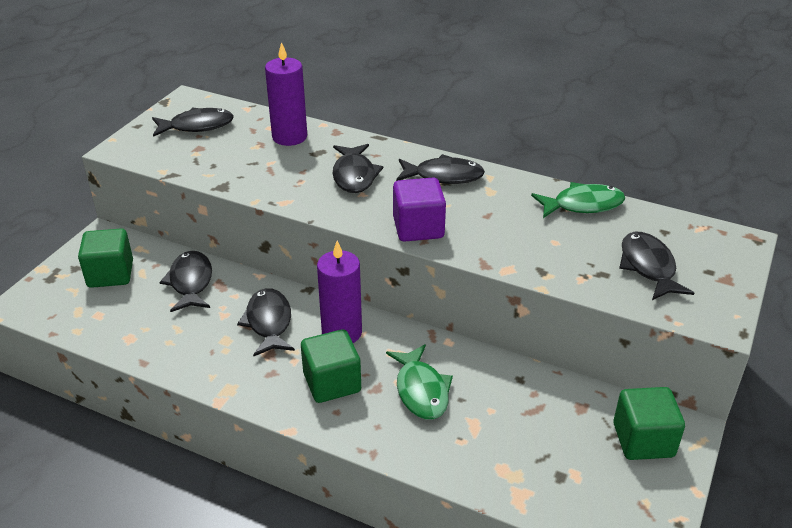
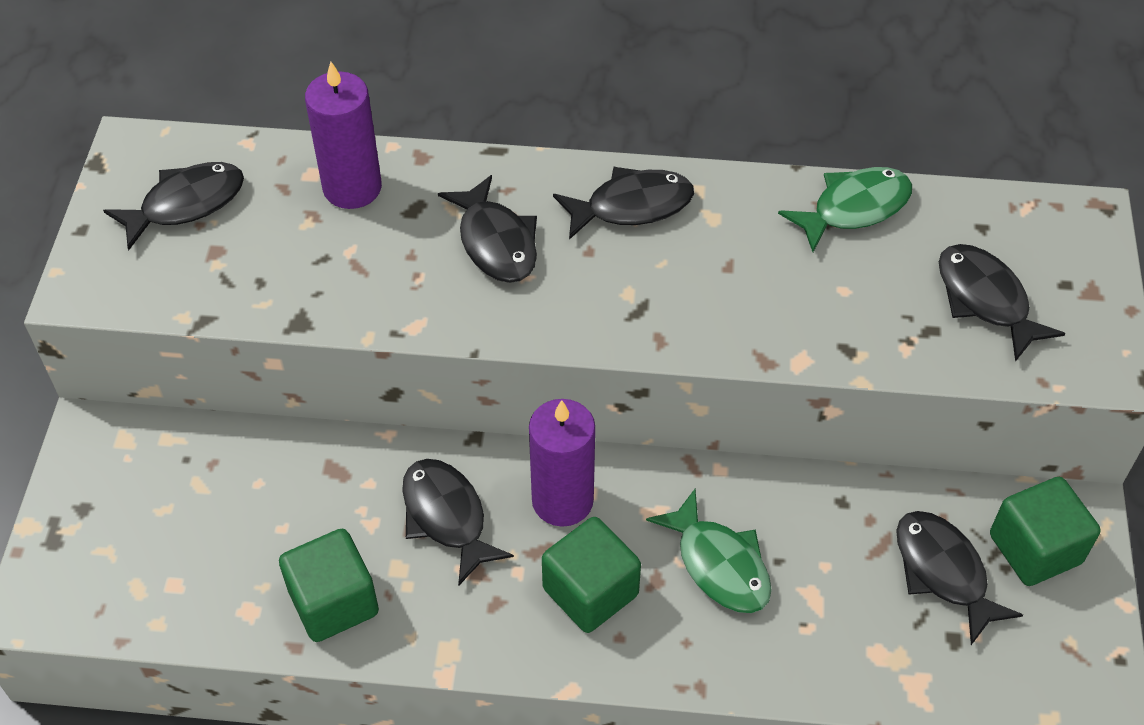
camera: 20 degrees left, 15 degrees up
green cube [78,229,133,288] -> green cube moved to [279,529,379,642]
black fish [159,251,212,312] -> black fish moved to [896,511,1023,645]
purple cube [393,178,446,242] -> none

